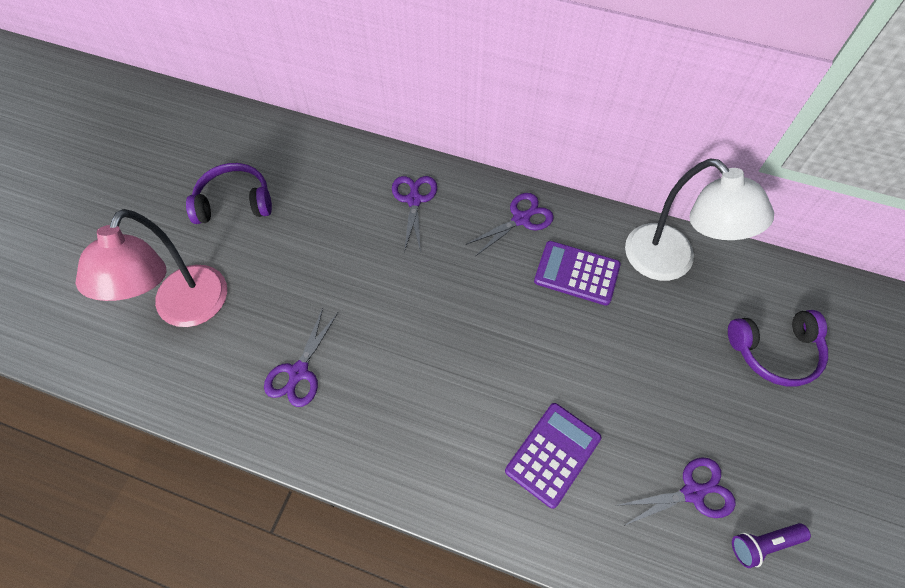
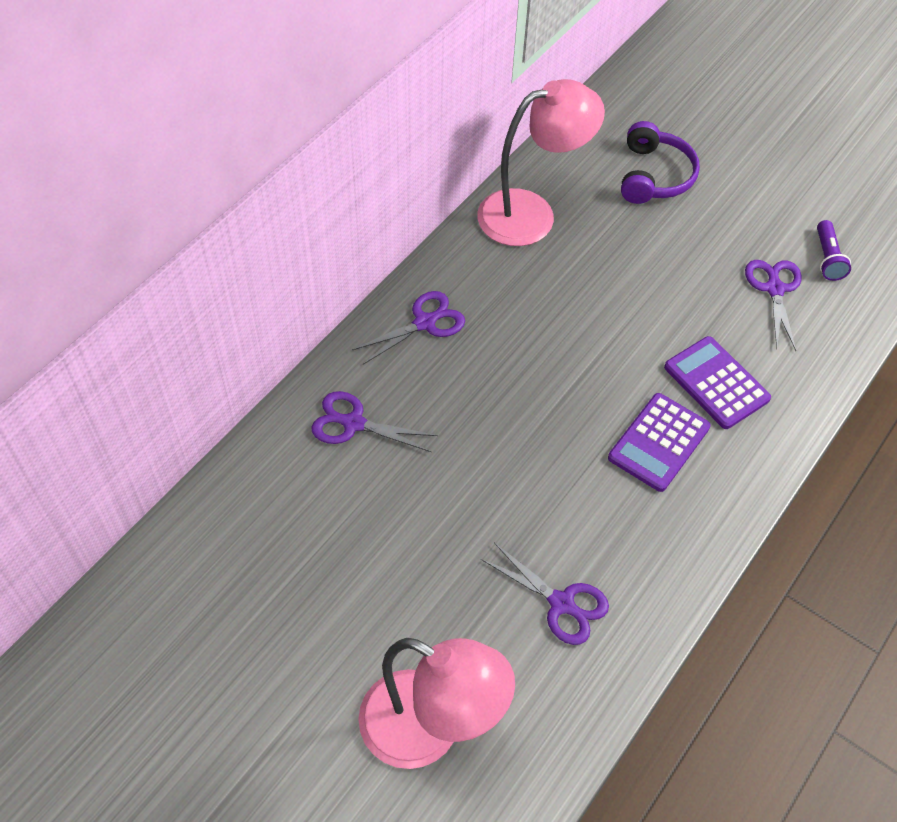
camera: 75 degrees left, 5 degrees down
purple headphones [186,163,272,224] -> none
purple scissors [465,193,554,256] -> purple scissors turned 75 degrees clockwise [352,291,465,365]
purple calculator [534,241,621,306] -> purple calculator moved to [608,393,711,492]
white lamp [625,158,774,281] -> pink lamp [477,79,605,246]

